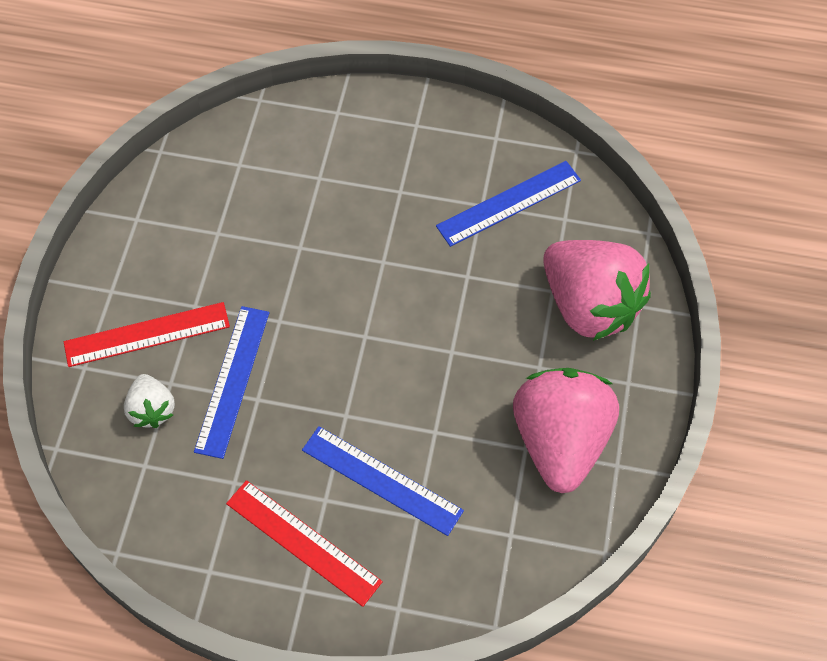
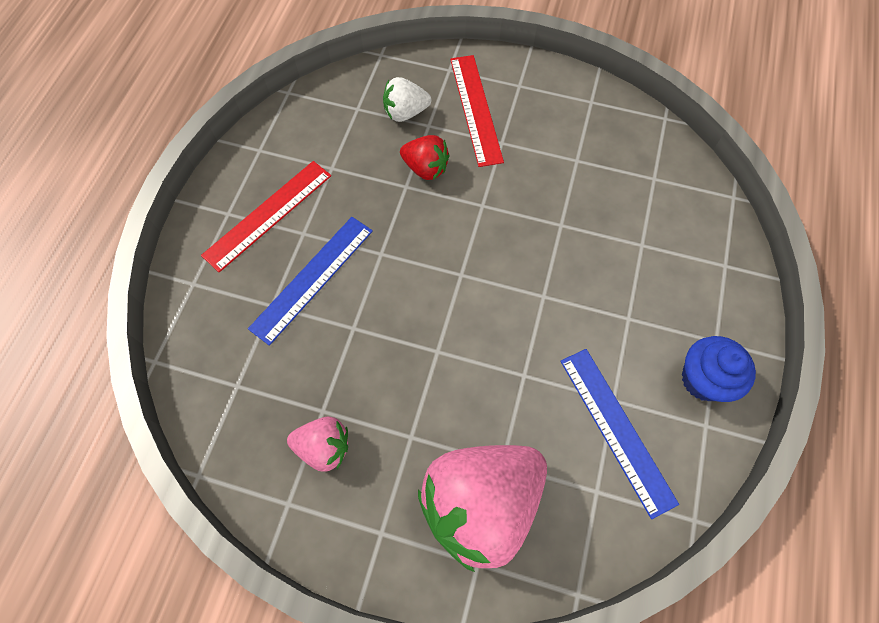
camera: 95 degrees right, 5 degrees up
blue ruler [194,306,269,459] -> red strawberry [400,135,450,180]
pink strawberry [513,368,619,493] -> pink strawberry [287,417,348,472], size x0.49
none -> blue cupcake [682,336,756,402]

